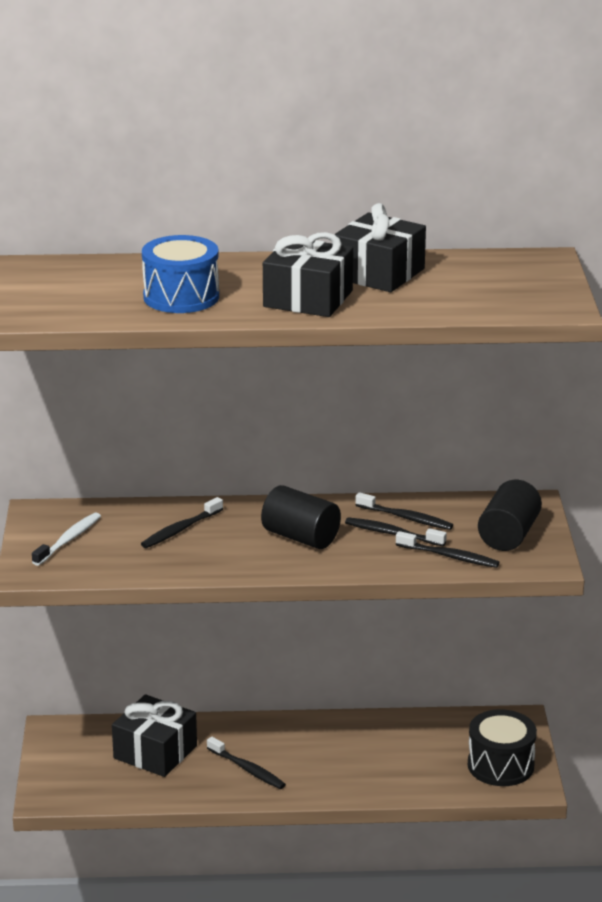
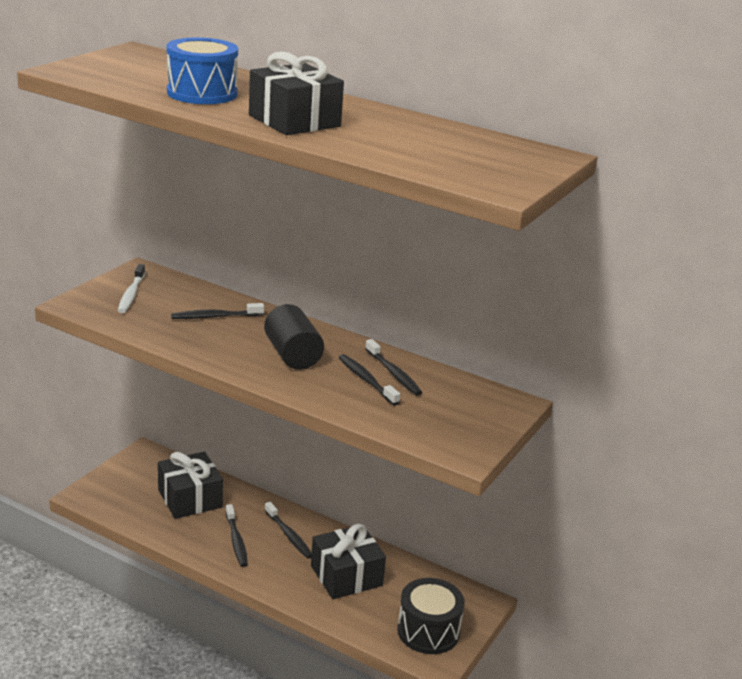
camera: 30 degrees right, 0 degrees up
white toothbrush [32,513,101,566] -> white toothbrush turned 120 degrees clockwise [118,264,145,313]
black gift [334,203,426,292] -> black gift moved to [311,524,386,599]
black toothbrush [396,531,500,568] -> black toothbrush moved to [264,502,312,559]
black cylinder [478,480,542,551] -> none

